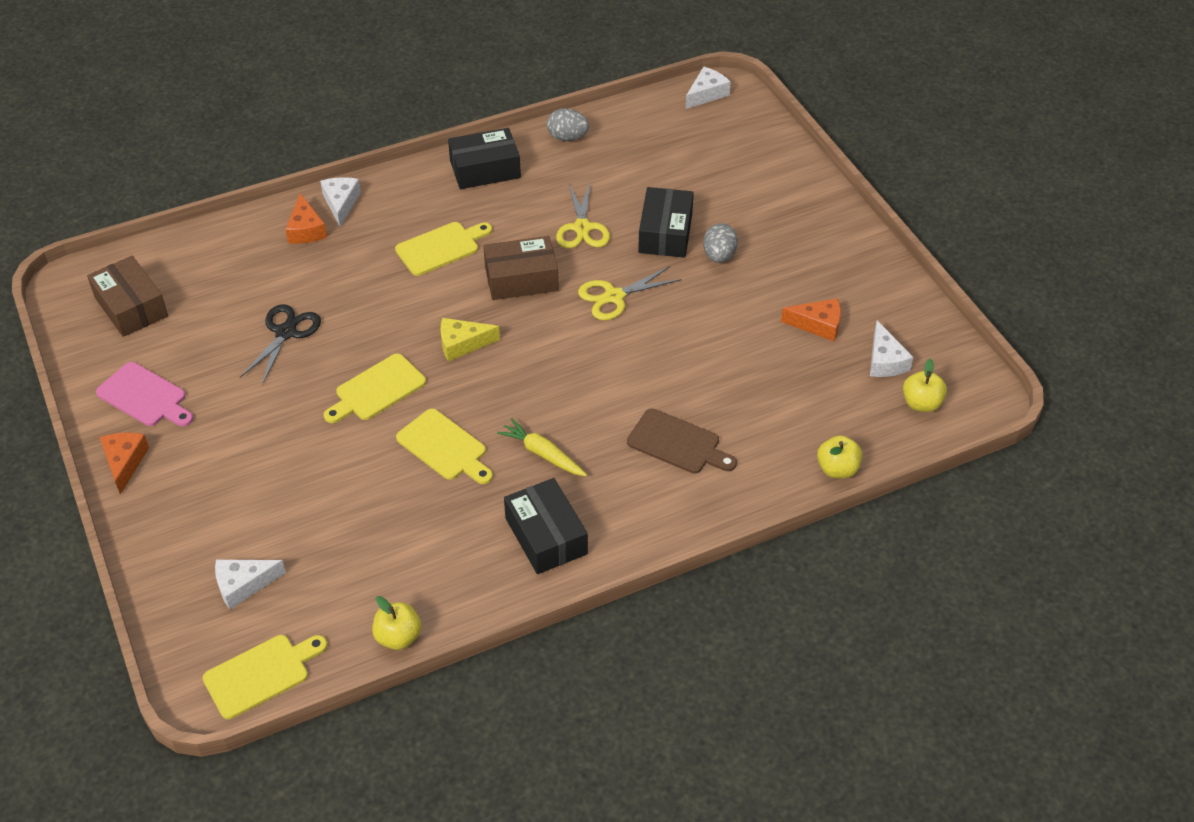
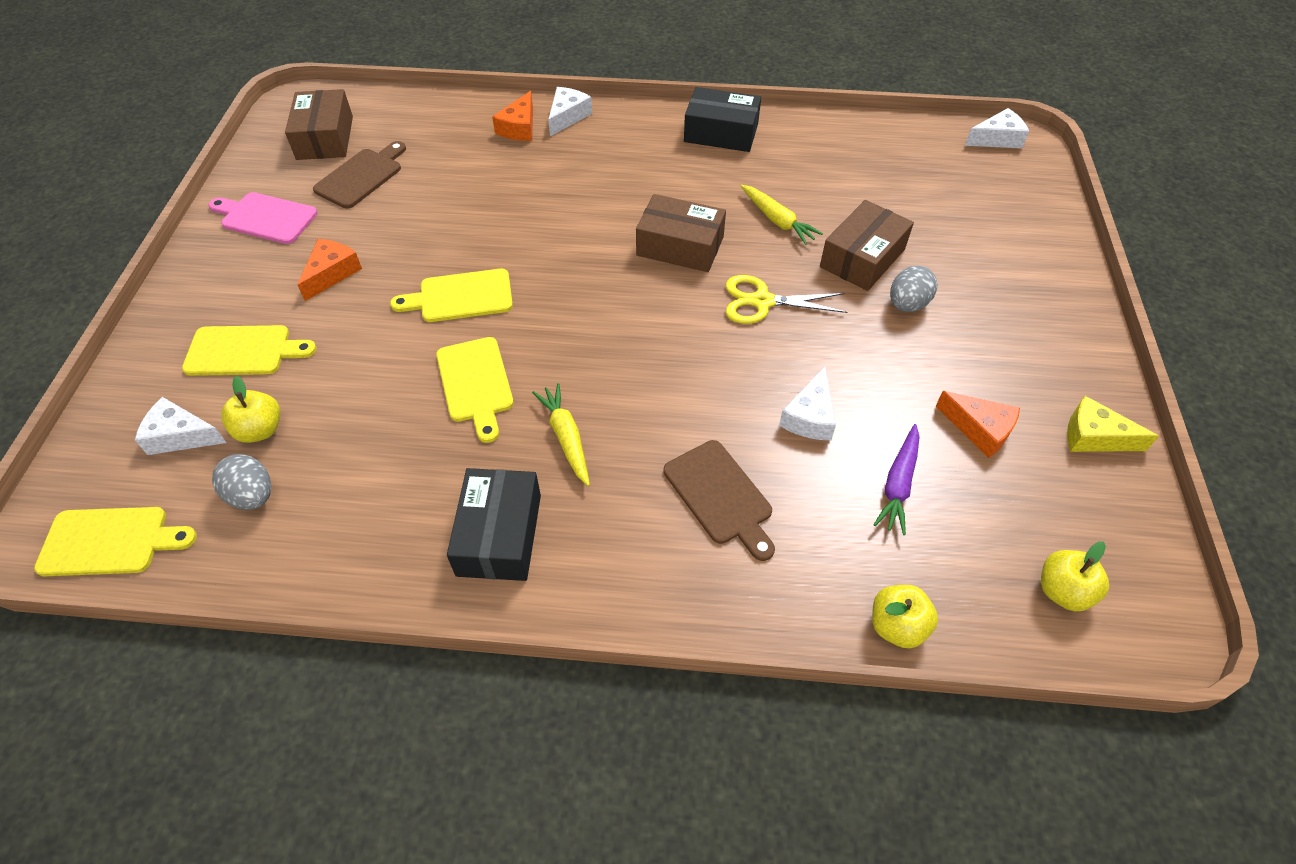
camera: 30 degrees right, 5 degrees up
pink cutting board [96,362,193,426] -> pink cutting board turned 135 degrees clockwise [209,192,318,244]
orange cheese [99,432,149,495] -> orange cheese moved to [297,239,362,301]
black scissors [240,304,321,385] -> none
yellow apple [372,596,422,650] -> yellow apple moved to [221,376,280,443]
yellow cutting board [395,222,492,276] -> yellow cutting board moved to [182,325,316,376]
yellow cheese [440,318,500,361] -> yellow cheese moved to [1067,396,1159,452]
grey egg [547,108,589,141] -> grey egg moved to [212,454,271,510]
yellow scissors [556,183,610,248] -> yellow carrot [741,185,823,245]
black box [638,187,694,258] -> brown box [820,200,914,291]
white cheese [870,321,913,377] -> white cheese moved to [779,367,836,440]
none -> brown cutting board [313,141,406,208]
none -> purple carrot [873,424,920,535]

